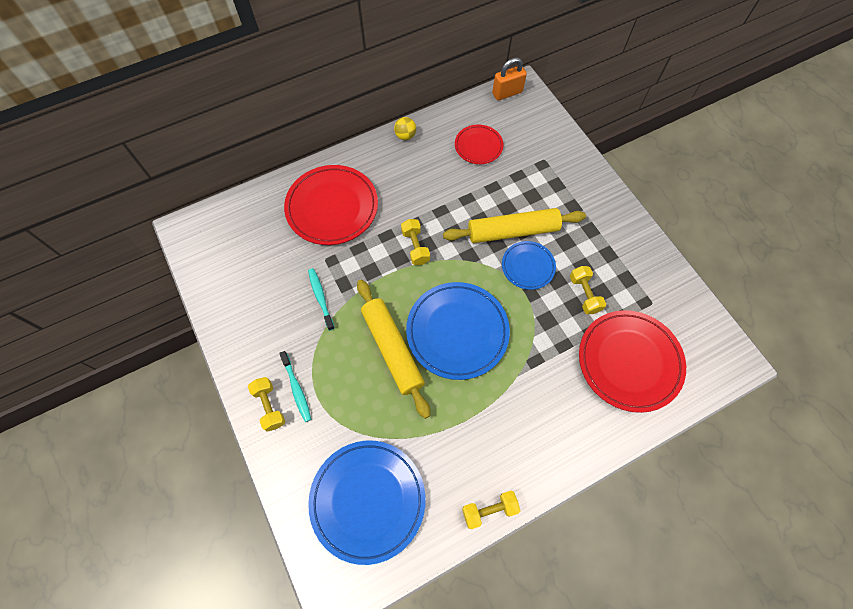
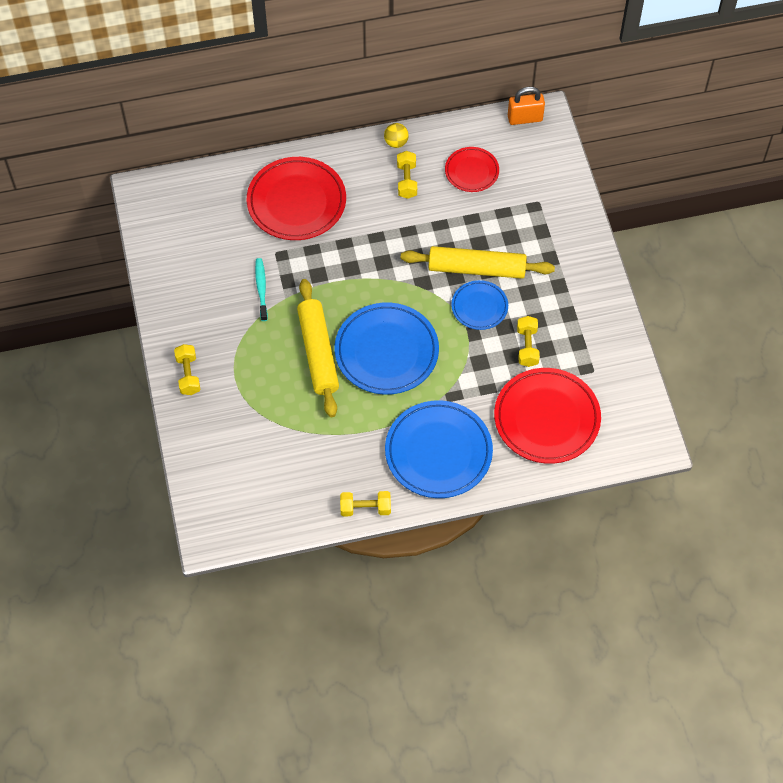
camera: 15 degrees right, 5 degrees down
turquoise toothbrush [279,351,311,422] -> none
blue plate [308,441,426,565] -> blue plate moved to [385,400,493,498]
yellow dumbbell [401,219,430,265] -> yellow dumbbell moved to [397,151,417,199]

